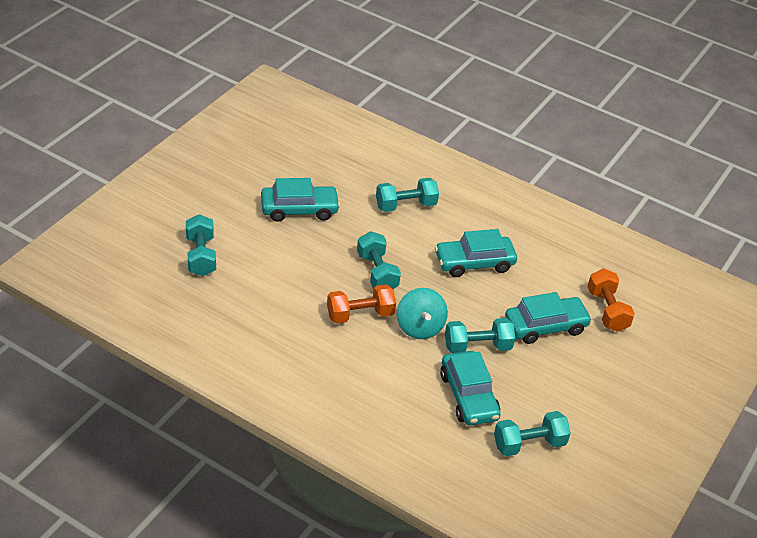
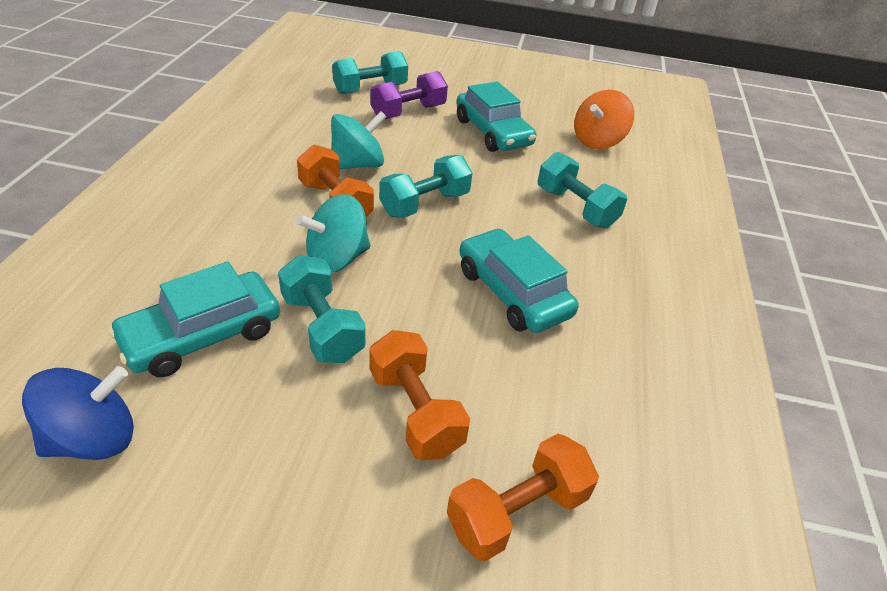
camera: 70 degrees right, 0 degrees up
turquoise dumbbell [494,411,571,456] -> blue spinning top [22,366,134,460]
turquoise car [505,292,592,344] -> orange dumbbell [369,330,470,460]
none -> turquoise spinning top [331,111,387,169]
none -> purple dumbbell [370,71,448,119]
none -> orange spinning top [574,90,634,149]

